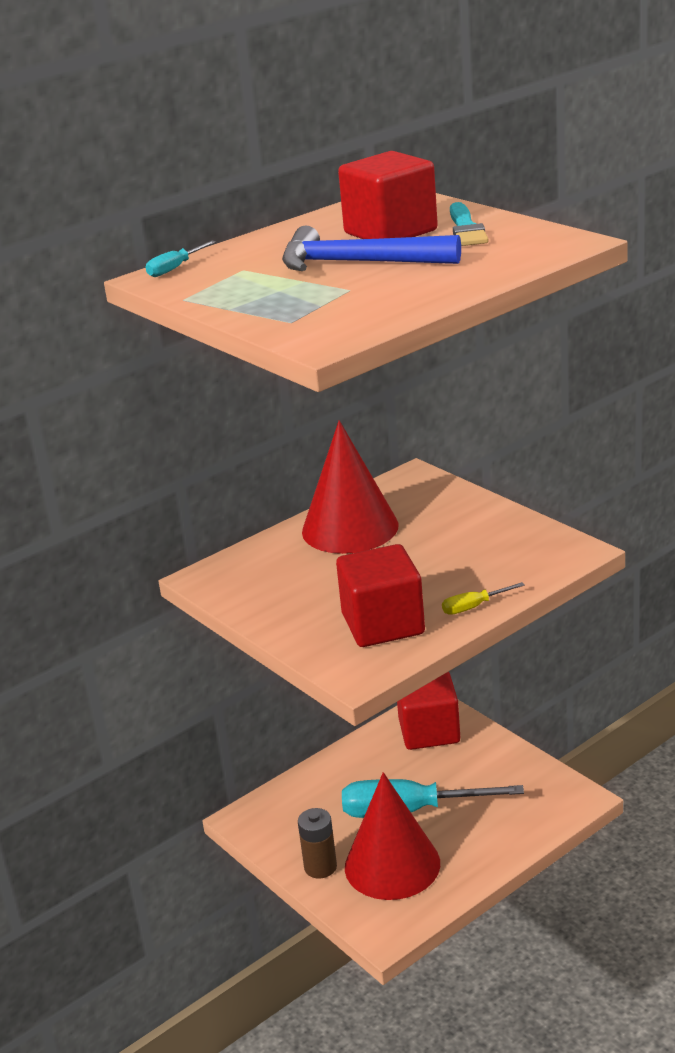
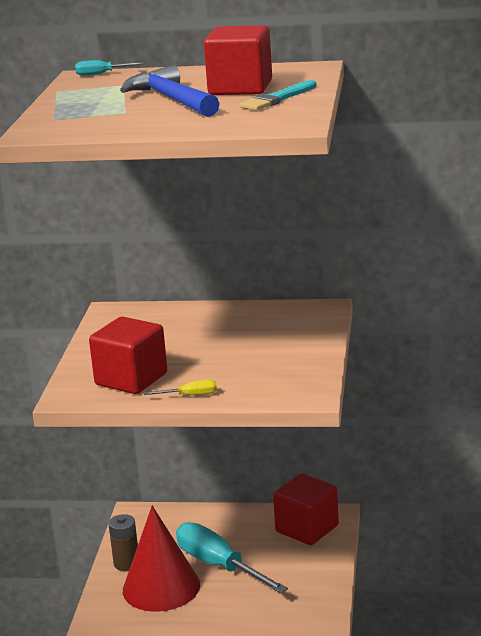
camera: 45 degrees right, 5 degrees down
red cone [302,420,399,554] -> none
yellow screwdriver [442,582,525,615] -> yellow screwdriver turned 150 degrees clockwise [144,380,217,395]

